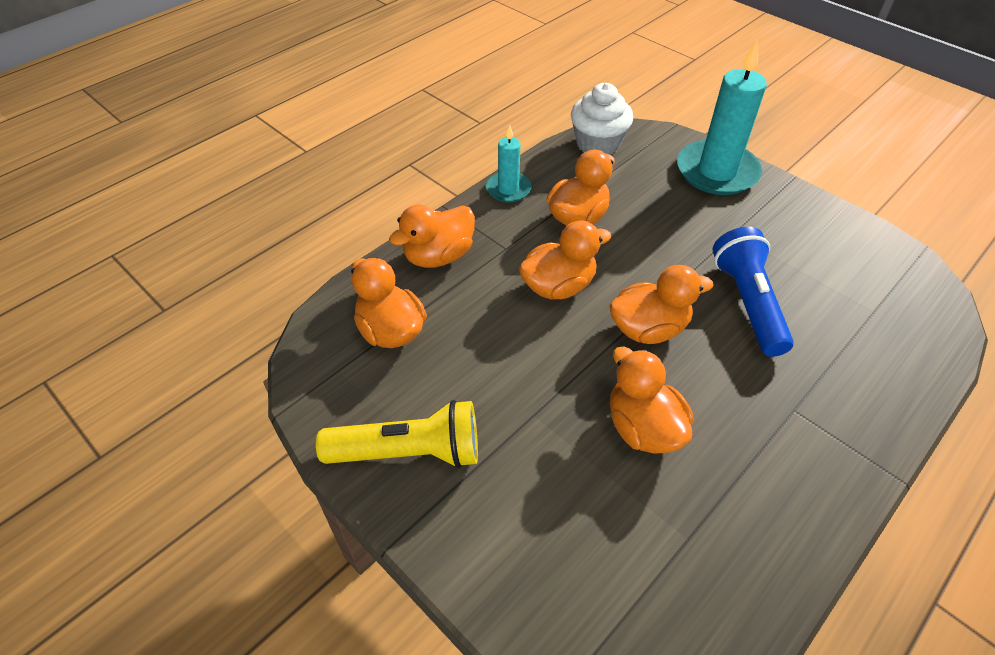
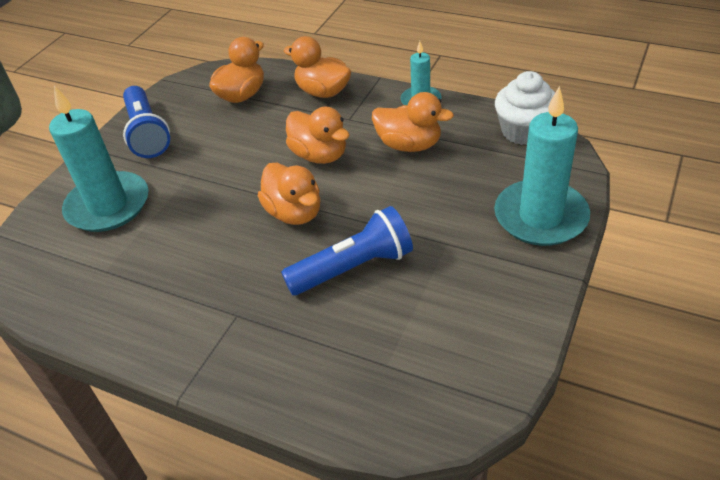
camera: 75 degrees right, 5 degrees down
yellow flashlight [316,400,478,468] -> blue flashlight [123,86,170,158]
orange duck [610,347,694,454] -> none
none -> turquoise candle [49,86,148,232]

